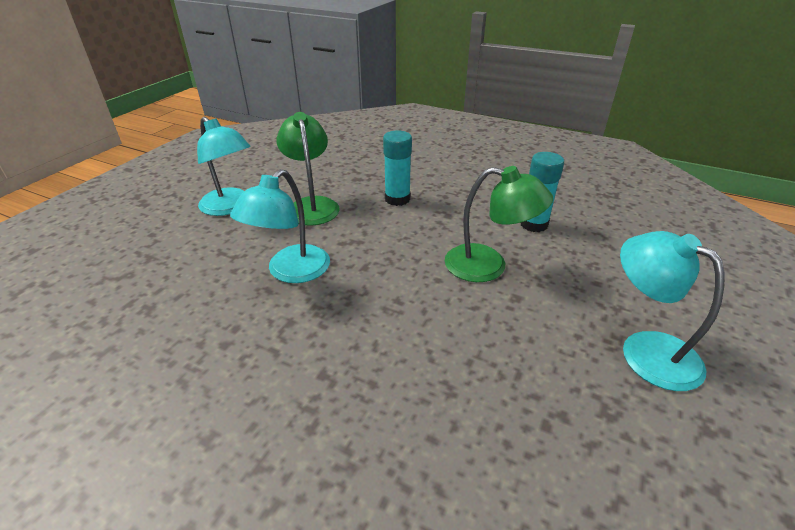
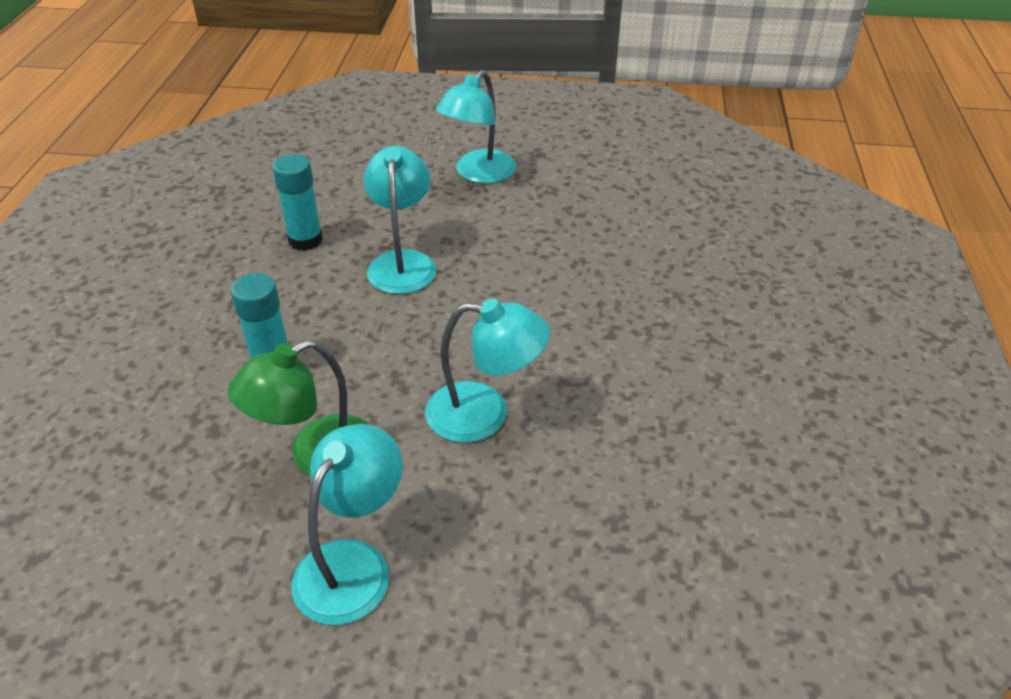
camera: 110 degrees left, 5 degrees up
green lamp [445,166,553,282] -> turquoise lamp [363,146,437,294]

